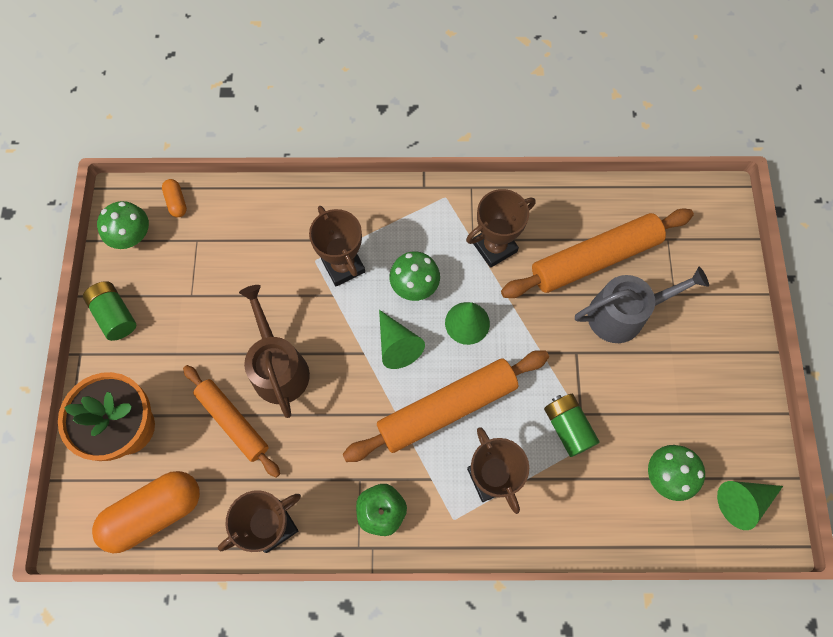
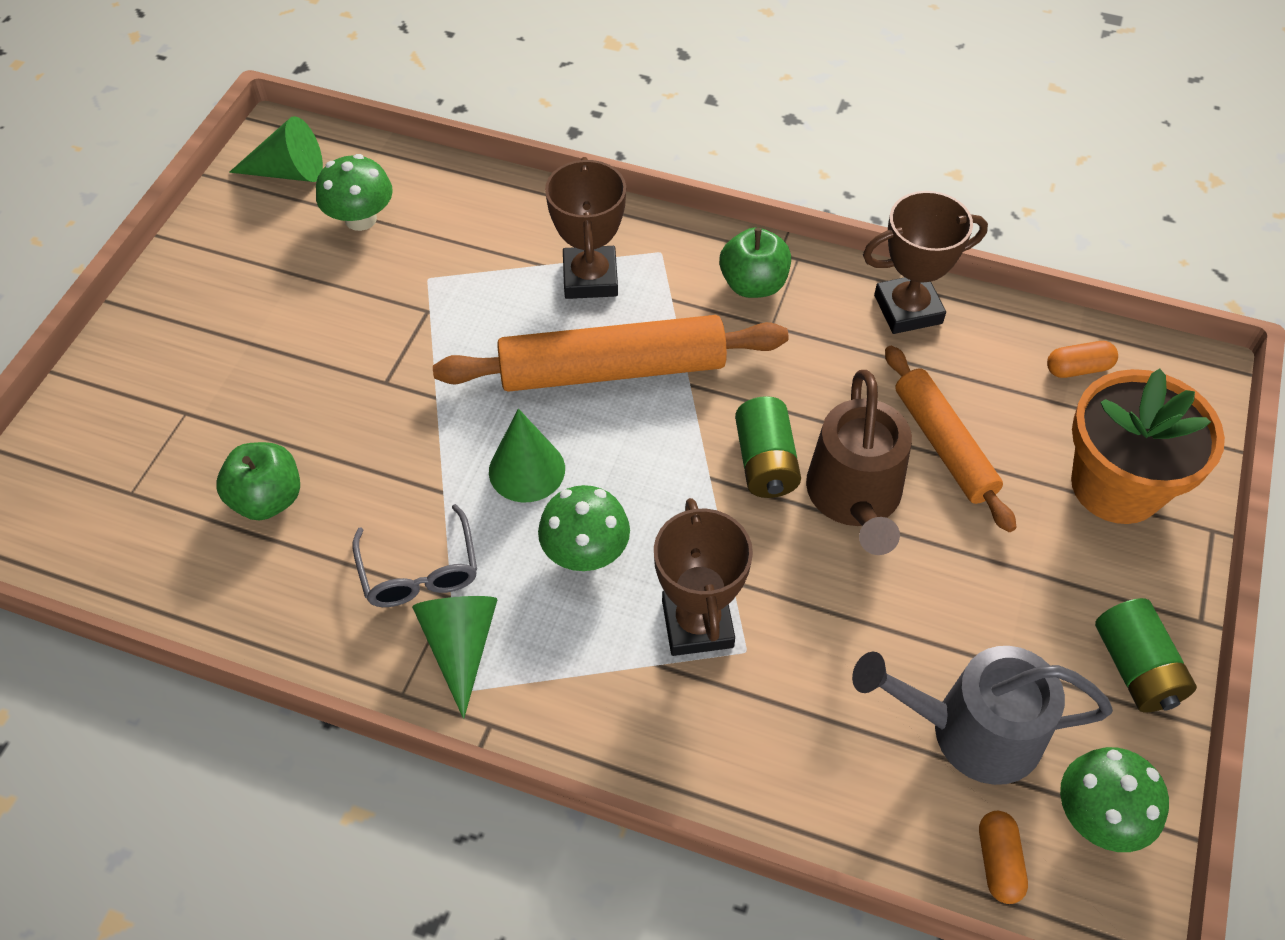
camera: 160 degrees left, 15 degrees down
orange capsule [92,471,200,553] -> orange capsule [1047,341,1118,378], size x0.45
green cone [379,310,425,369] -> green cone moved to [412,596,498,719]
brown trophy [466,189,535,268] -> grey glasses [353,504,477,607]
orange rolling pin [501,209,694,298] -> green apple [216,442,300,520]
green battery [544,394,599,457] -> green battery moved to [735,396,801,498]
grey watering can [575,267,709,343] -> grey watering can moved to [852,646,1113,785]

